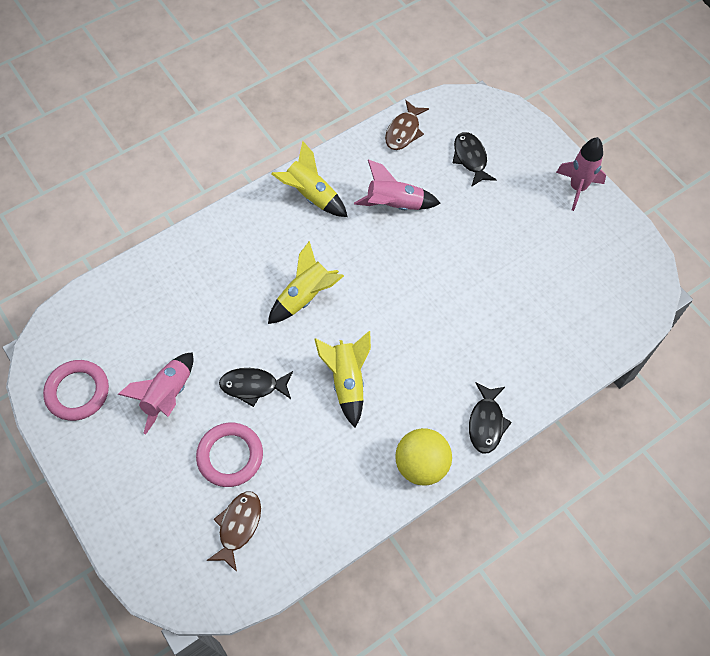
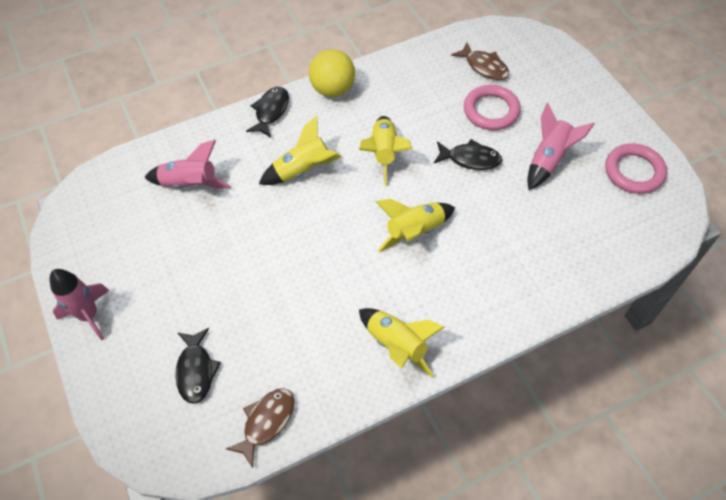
camera: 170 degrees left, 5 degrees down
brown fish [207,491,261,572] -> brown fish turned 75 degrees counterclockwise [451,42,509,80]
pink rocket [354,159,441,210] -> pink rocket moved to [144,140,231,188]
none -> yellow rocket [259,116,342,185]

